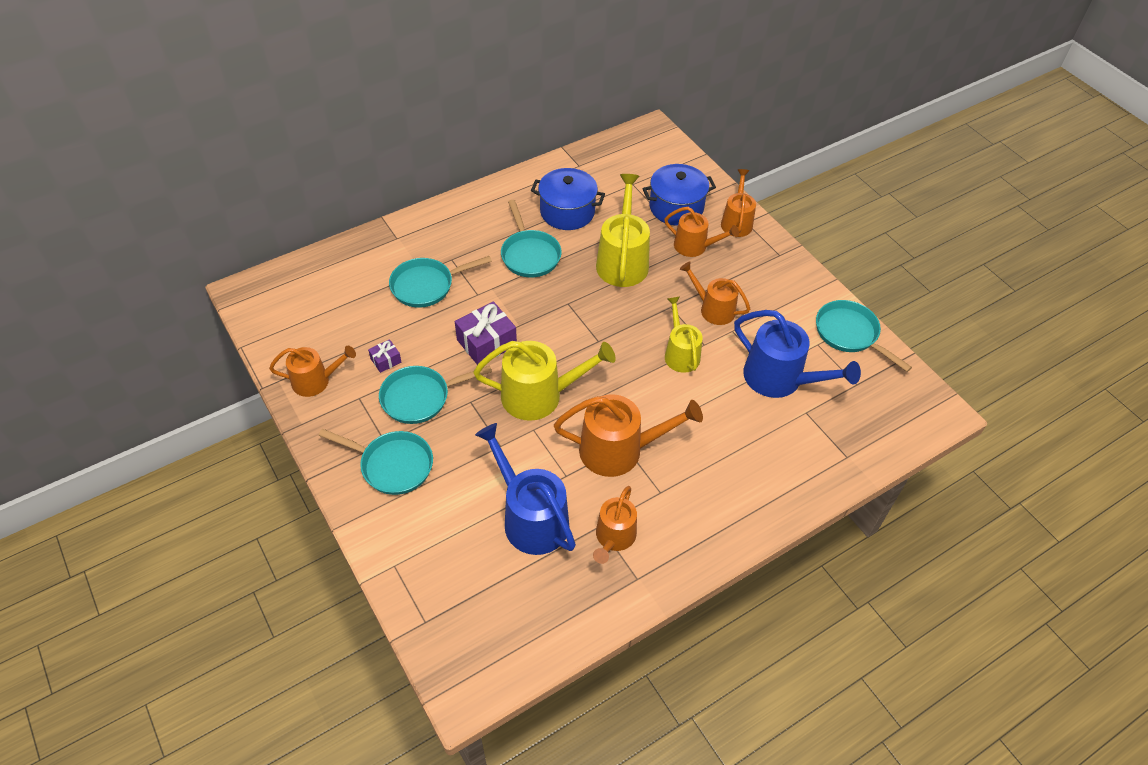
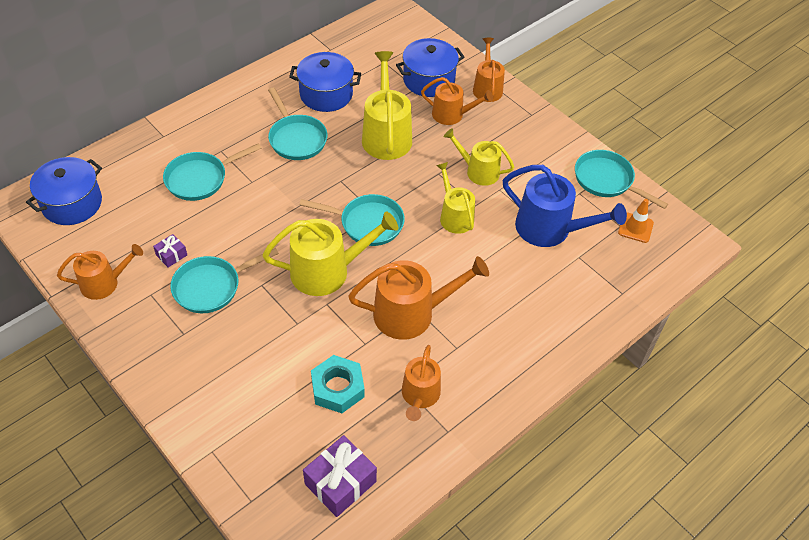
camera: 10 degrees left, 0 degrees up
turquoise pan [318,429,433,495] -> turquoise pan moved to [299,194,405,246]
purple gift [455,302,517,365] -> purple gift moved to [303,435,377,517]
blue watering can [475,423,576,555] -> turquoise nut [311,355,365,413]
orange watering can [680,261,750,325] -> yellow watering can [444,128,514,186]
none -> blue pot [26,157,102,225]
none -> orange traffic cone [618,199,654,243]

